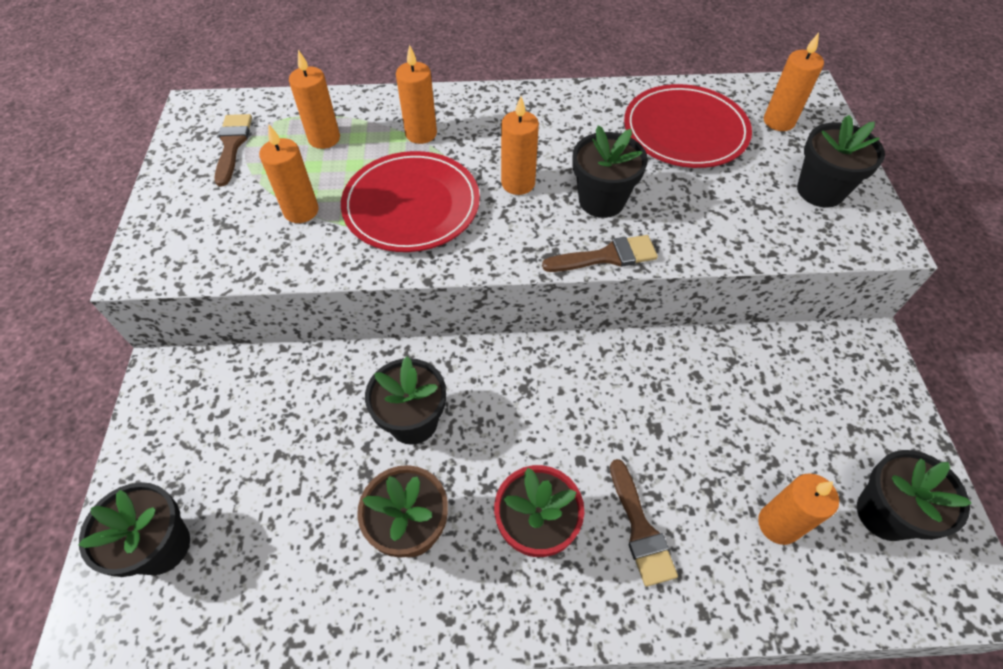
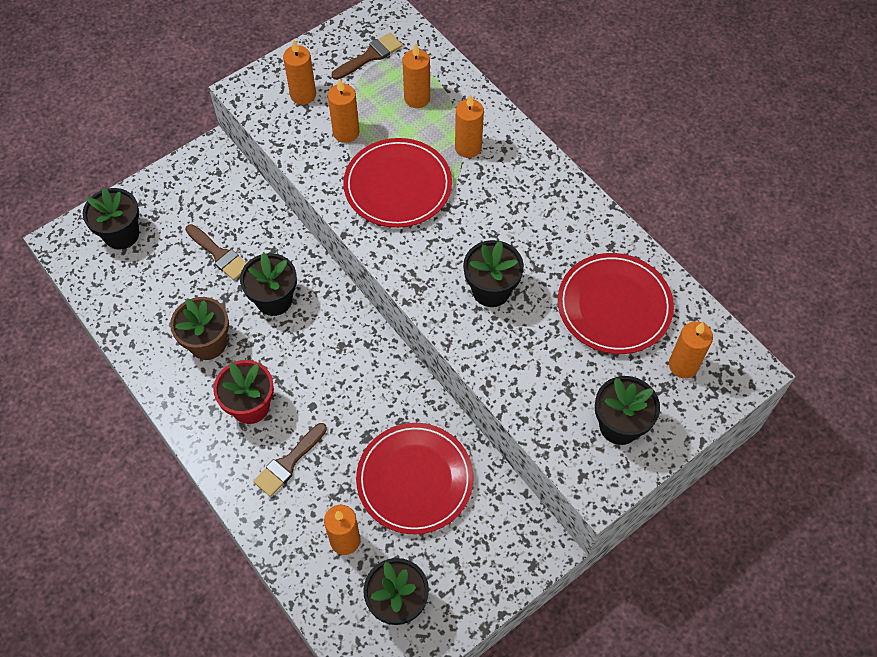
camera: 55 degrees right, 5 degrees up
orange candle [501,96,539,195] -> orange candle moved to [283,40,316,105]
brown brush [542,235,658,272] -> brown brush moved to [185,224,247,280]
none -> red plate [356,423,474,535]

